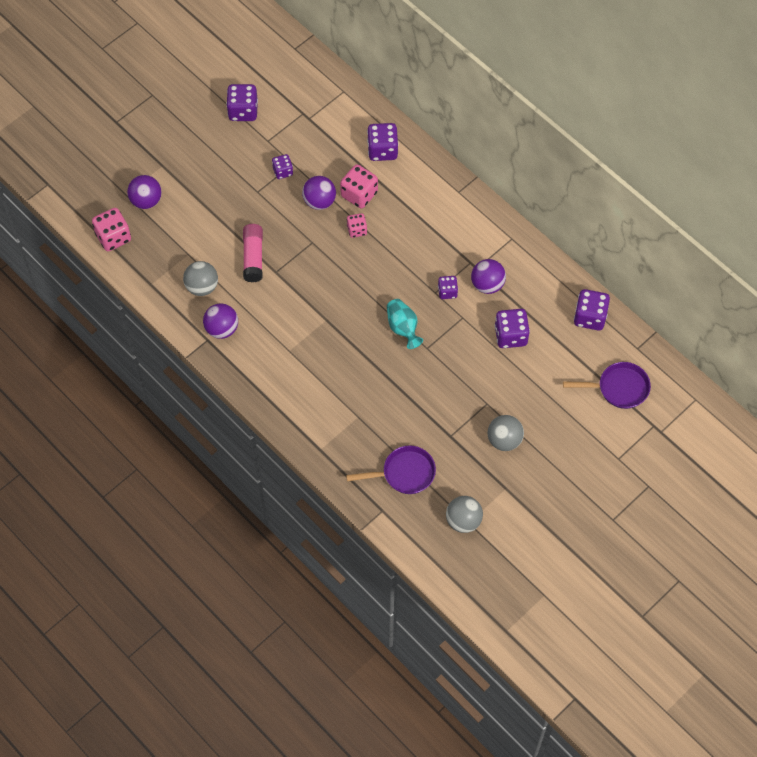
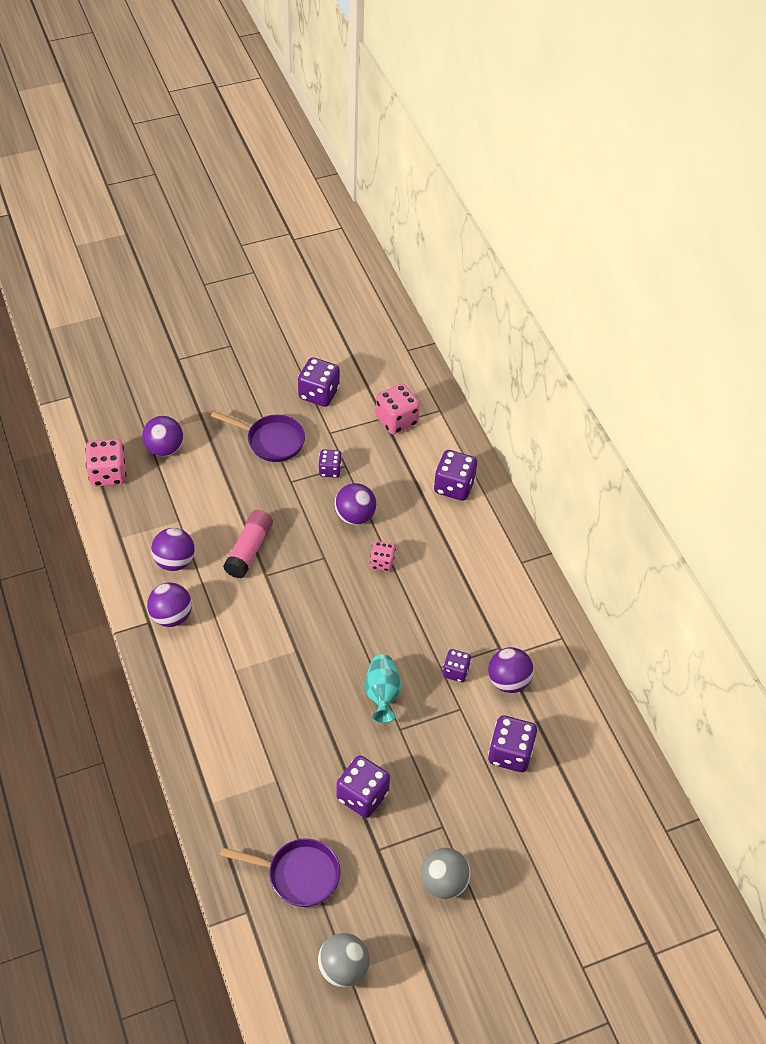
camera: 20 degrees right, 10 degrees down
grey ball [183,261,218,296] -> purple ball [151,528,195,571]
pink dice [340,165,378,208] -> pink dice moved to [376,384,420,434]
purple pan [563,362,651,409] -> purple pan moved to [211,411,305,462]
purple dice [574,289,610,330] -> purple dice moved to [337,755,390,818]

